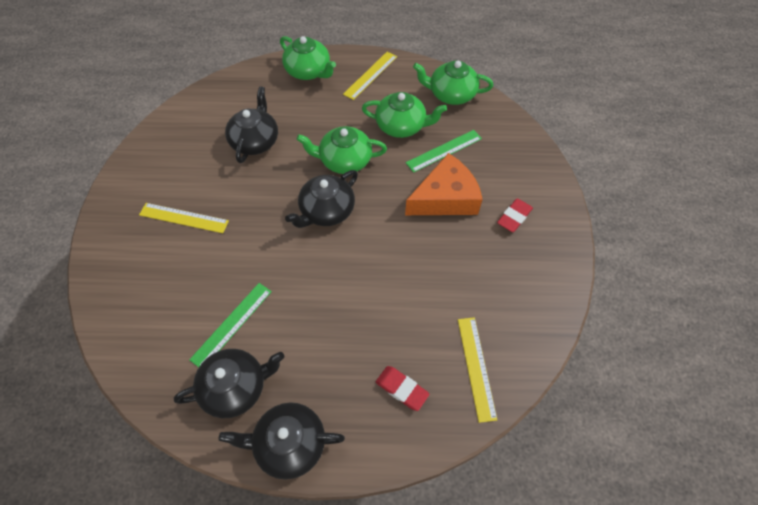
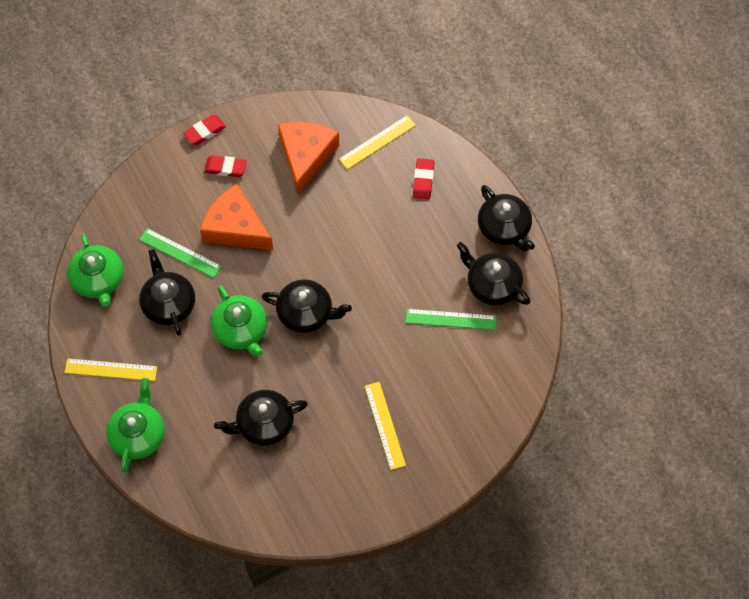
camera: 120 degrees left, 5 degrees up
green teapot [362,92,447,138] -> black teapot [139,249,195,336]
none -> red eraser [183,115,226,145]
none -> orange cheese [278,122,339,195]

